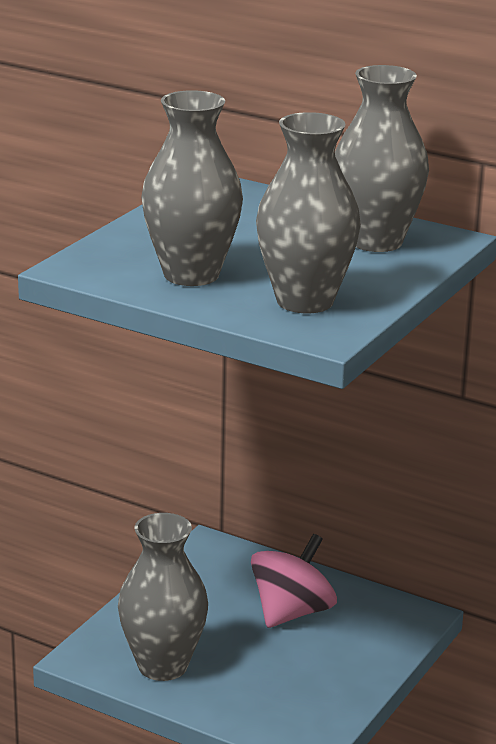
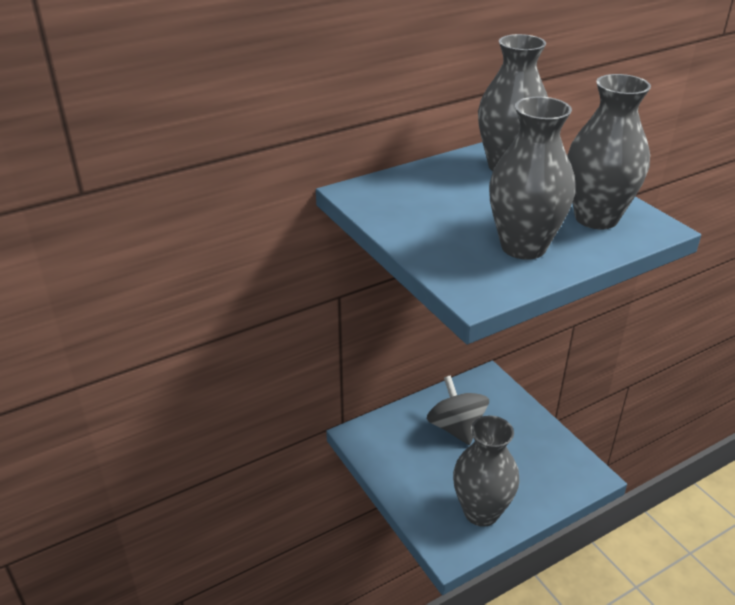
camera: 60 degrees left, 10 degrees up
pink spinning top [251,534,337,628] -> grey spinning top [427,375,489,445]

